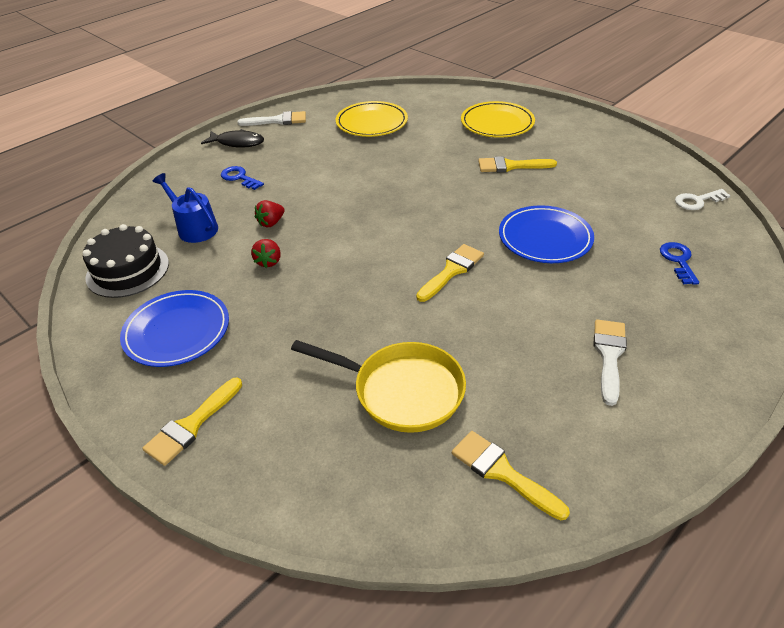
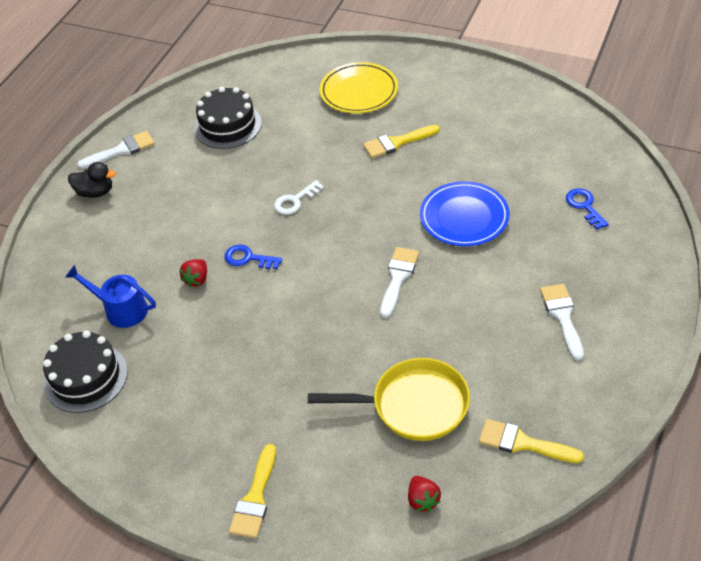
camera: 20 degrees left, 5 degrees up
blue plate [120,290,229,367] -> none
black fish [201,129,264,148] -> black duck [68,162,116,198]
blue key [221,166,264,190] -> blue key moved to [224,245,282,269]
red strawberry [251,239,281,268] -> red strawberry moved to [408,476,441,512]
yellow plate [336,101,408,137] -> black cake [194,87,262,149]
yellow brush [416,244,484,302] -> white brush [380,247,419,318]
white key [675,189,731,210] -> white key moved to [274,180,324,215]

